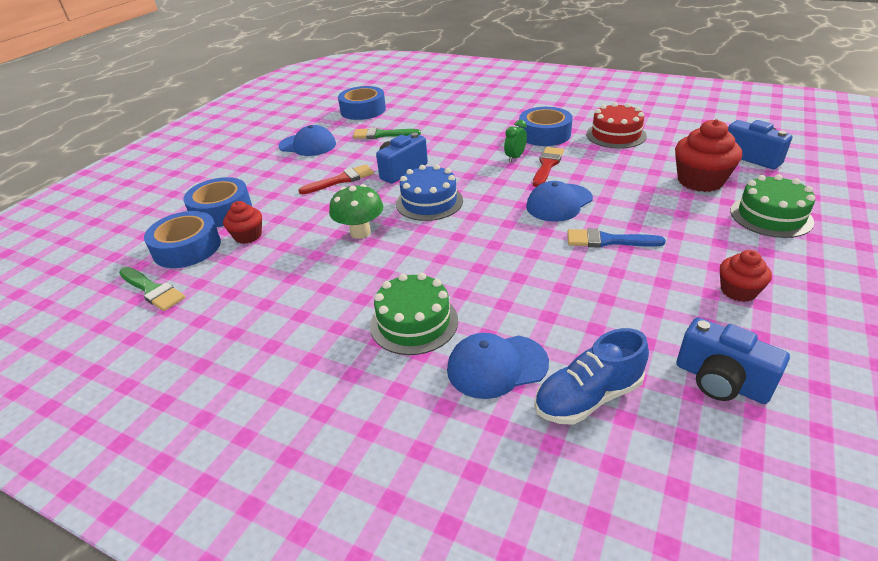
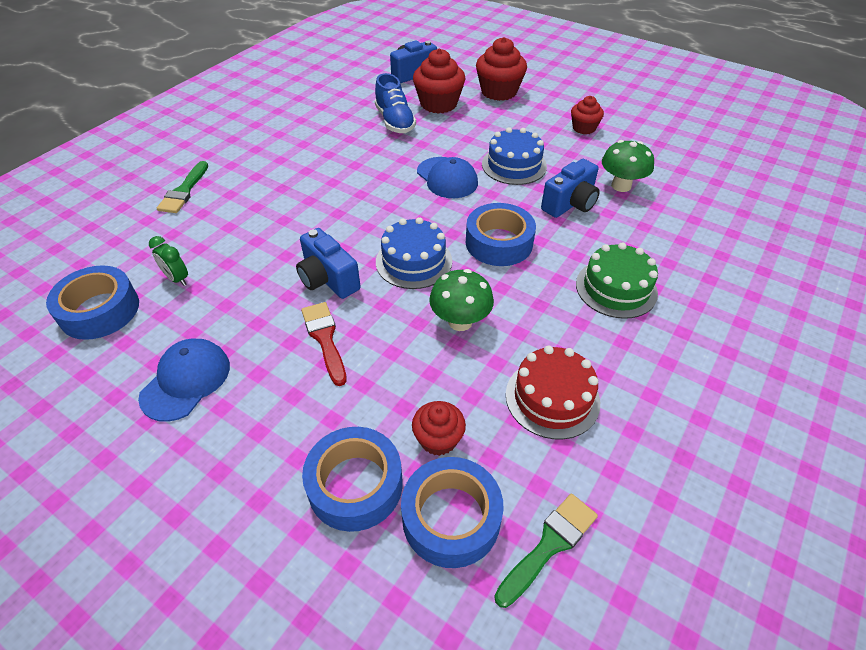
camera: 85 degrees left, 10 degrees up
green brush [353,127,421,139] -> green brush moved to [157,161,208,213]
blue cap [447,333,549,399] -> none
green clock [504,120,527,162] -> green clock moved to [149,236,188,286]
blue tape [519,107,573,146] -> blue tape moved to [466,203,536,266]
red brush [533,147,564,187] -> none
blue shoe [534,328,649,425] -> blue shoe moved to [375,73,416,133]
blue brush [567,228,666,247] -> blue cake [482,127,547,185]
red cake [586,102,647,149] -> red cake moved to [506,345,600,439]
blue camera [676,317,790,404] -> blue camera moved to [541,159,600,218]
green cake [730,174,815,238] -> red cupcake [476,37,527,101]
none -> green mushroom [602,140,654,192]

